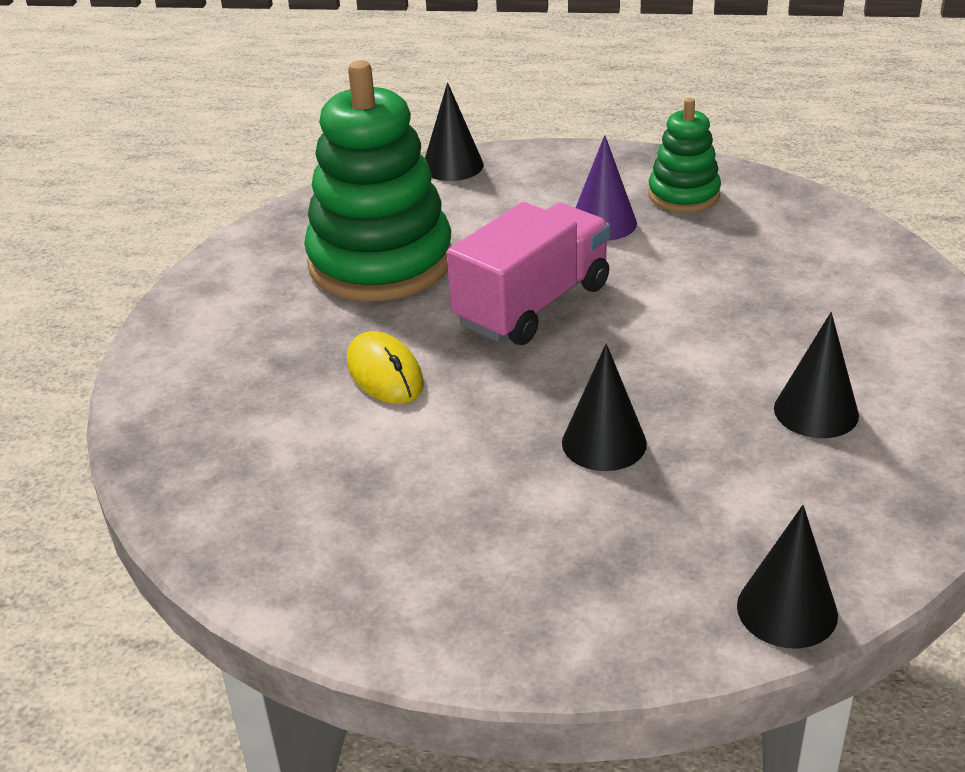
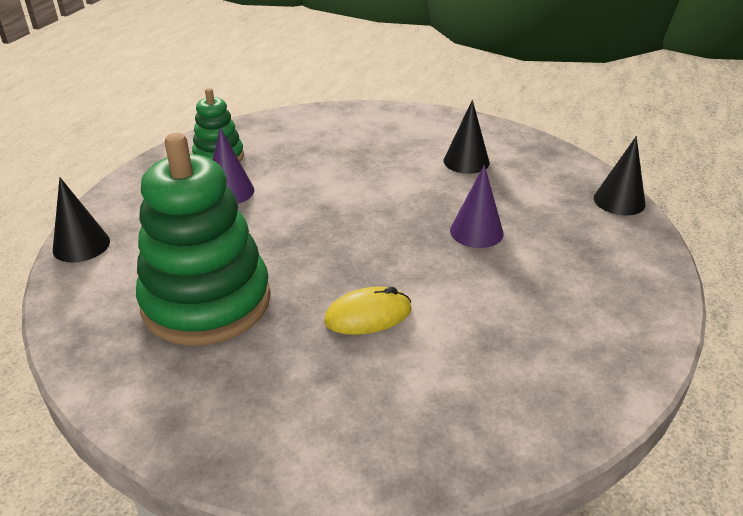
camera: 80 degrees left, 0 degrees up
pink truck [447,202,610,345] -> none
black cone [562,343,647,471] -> purple cone [450,165,504,248]

